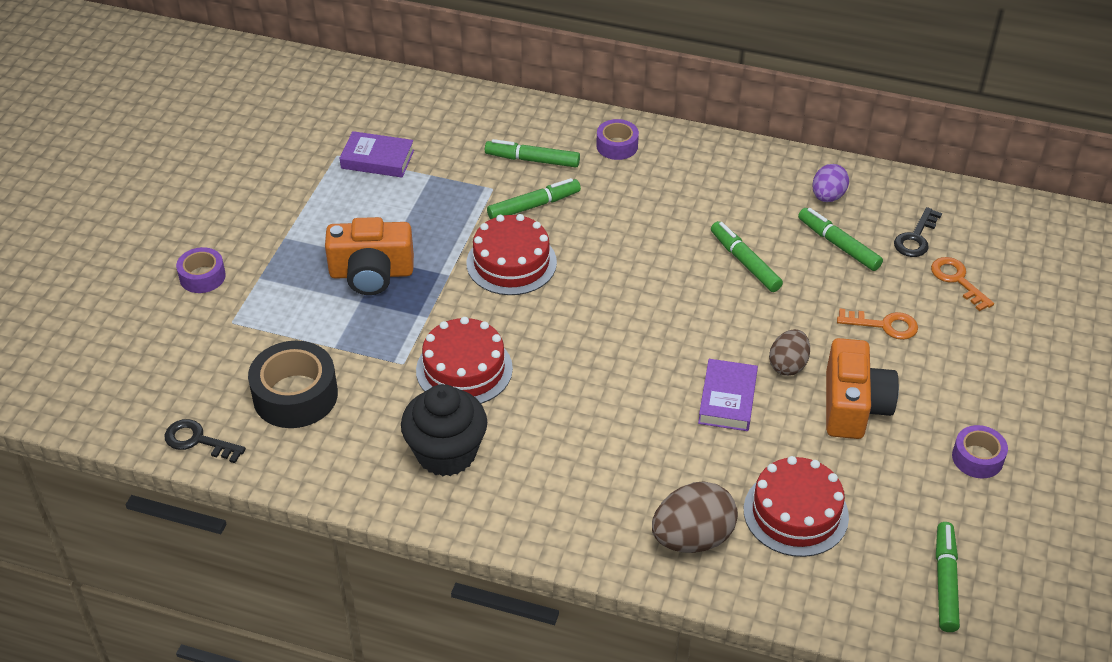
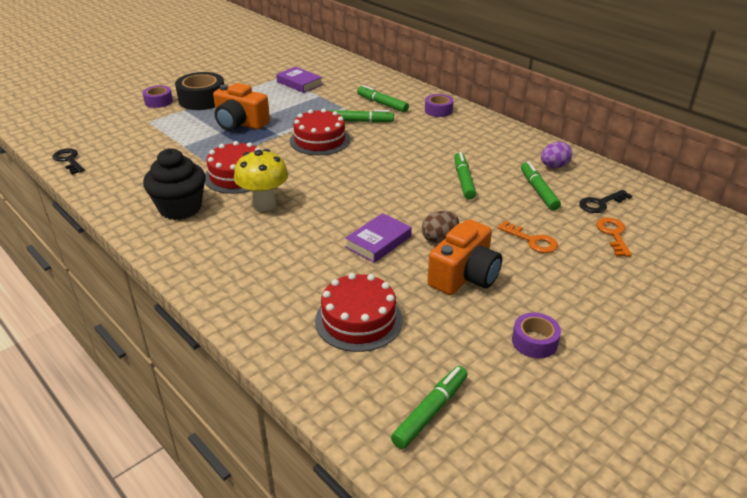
camera: 30 degrees right, 10 degrees down
black tape [248,341,338,428] -> black tape moved to [175,72,224,110]
brown egg [652,481,738,553] -> none
none -> yellow mushroom [234,149,288,211]

